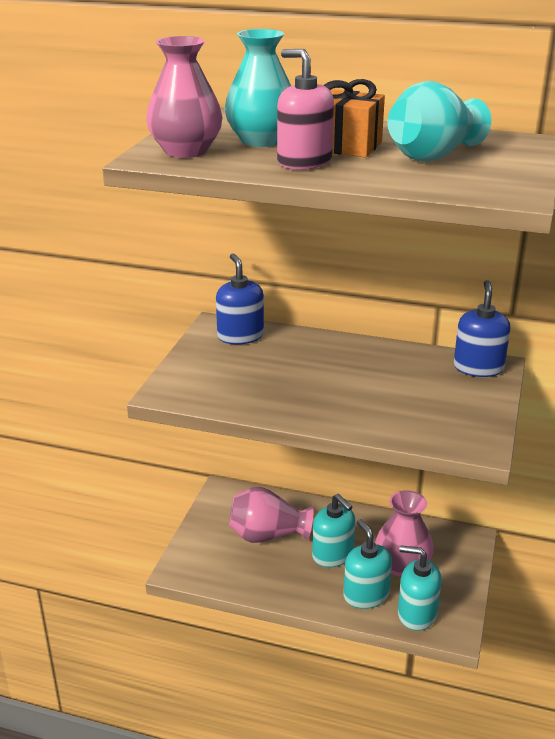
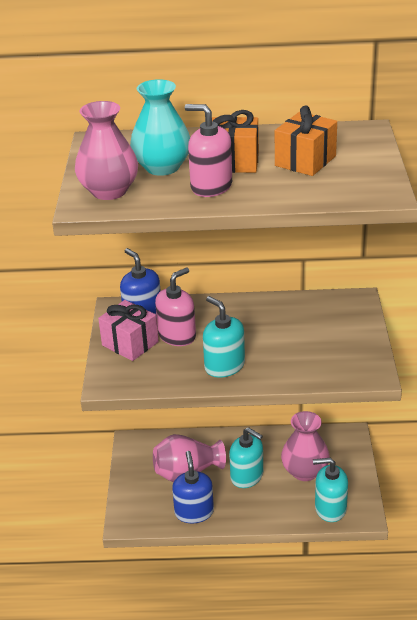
camera: 15 degrees left, 5 degrees up
turquoise soap dispenser [343,519,392,609] -> turquoise soap dispenser moved to [203,296,245,378]
turquoise vase [388,81,491,162] -> orange gift [275,106,337,176]
blue soap dispenser [454,280,510,377] -> blue soap dispenser moved to [172,451,214,524]
none -> pink gift [98,300,159,361]
none -> pink soap dispenser [155,268,196,346]

